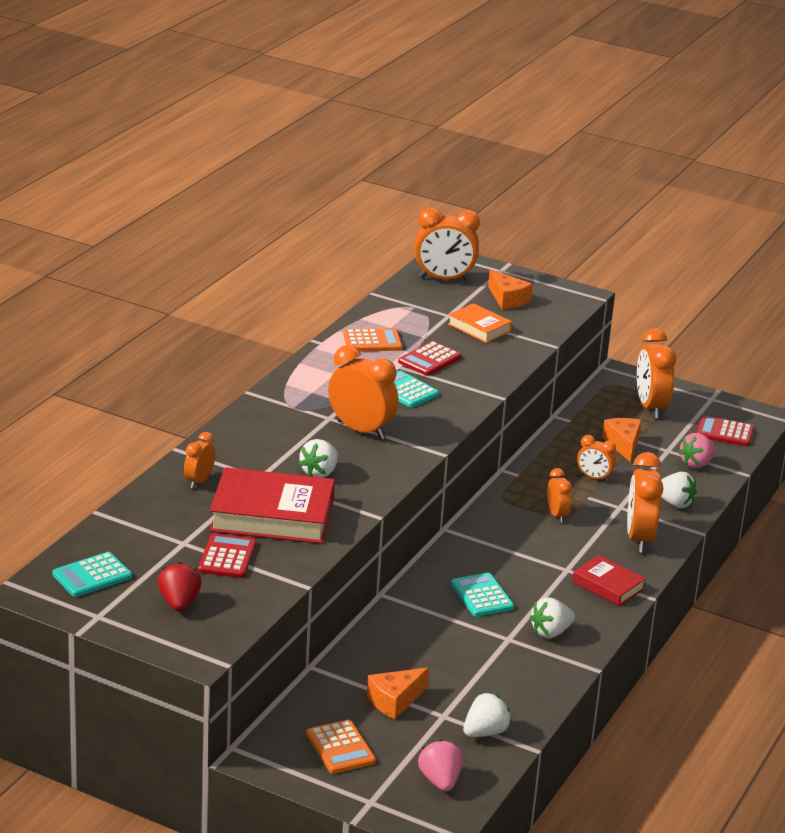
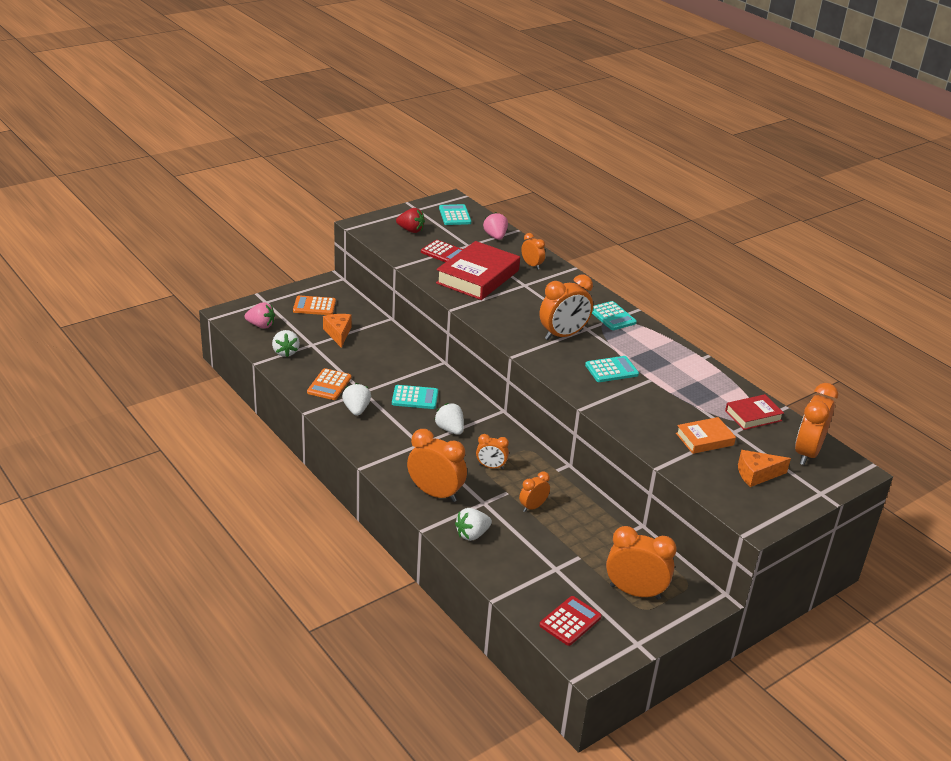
camera: 115 degrees right, 5 degrees up
white strawberry [299,439,338,478] -> white strawberry moved to [434,403,464,435]
orange calculator [343,328,402,351] -> orange calculator moved to [307,368,351,400]
red calculator [398,341,462,376] -> none
red book [572,555,646,606] -> red book moved to [725,394,784,430]
orange cheese [602,418,642,463] -> none
pink strawberry [678,433,717,468] -> pink strawberry moved to [483,212,508,240]
none -> turquoise calculator [592,301,637,330]

